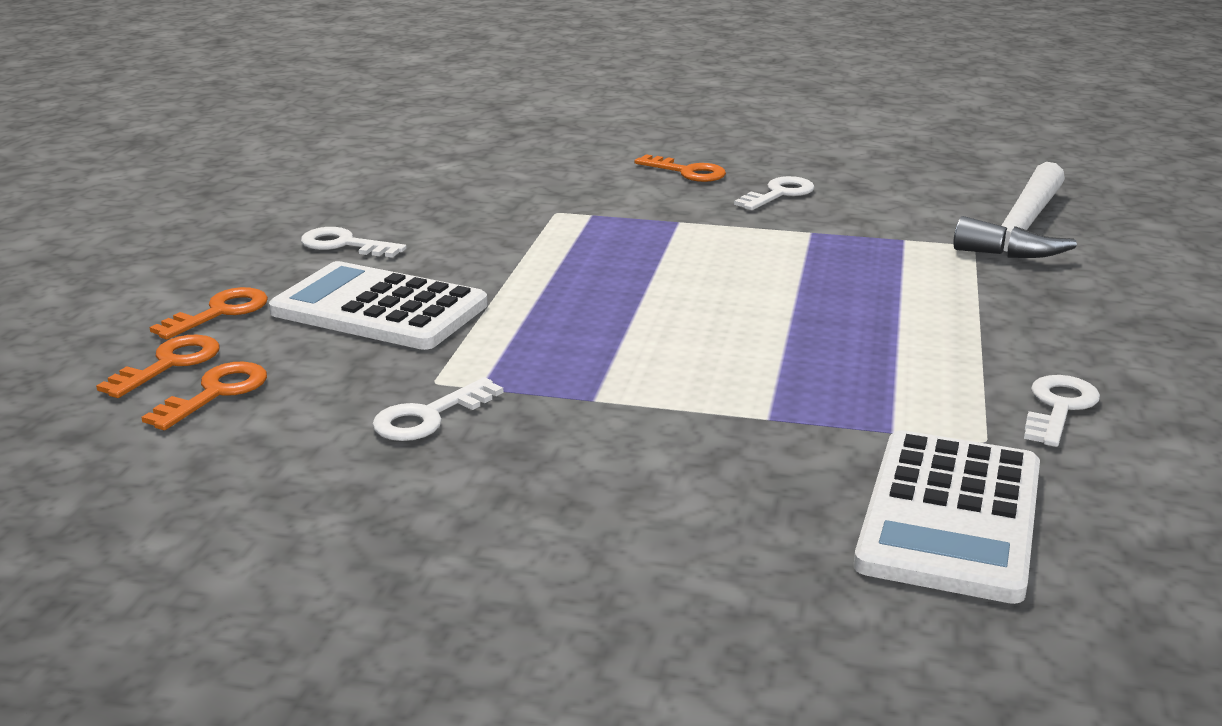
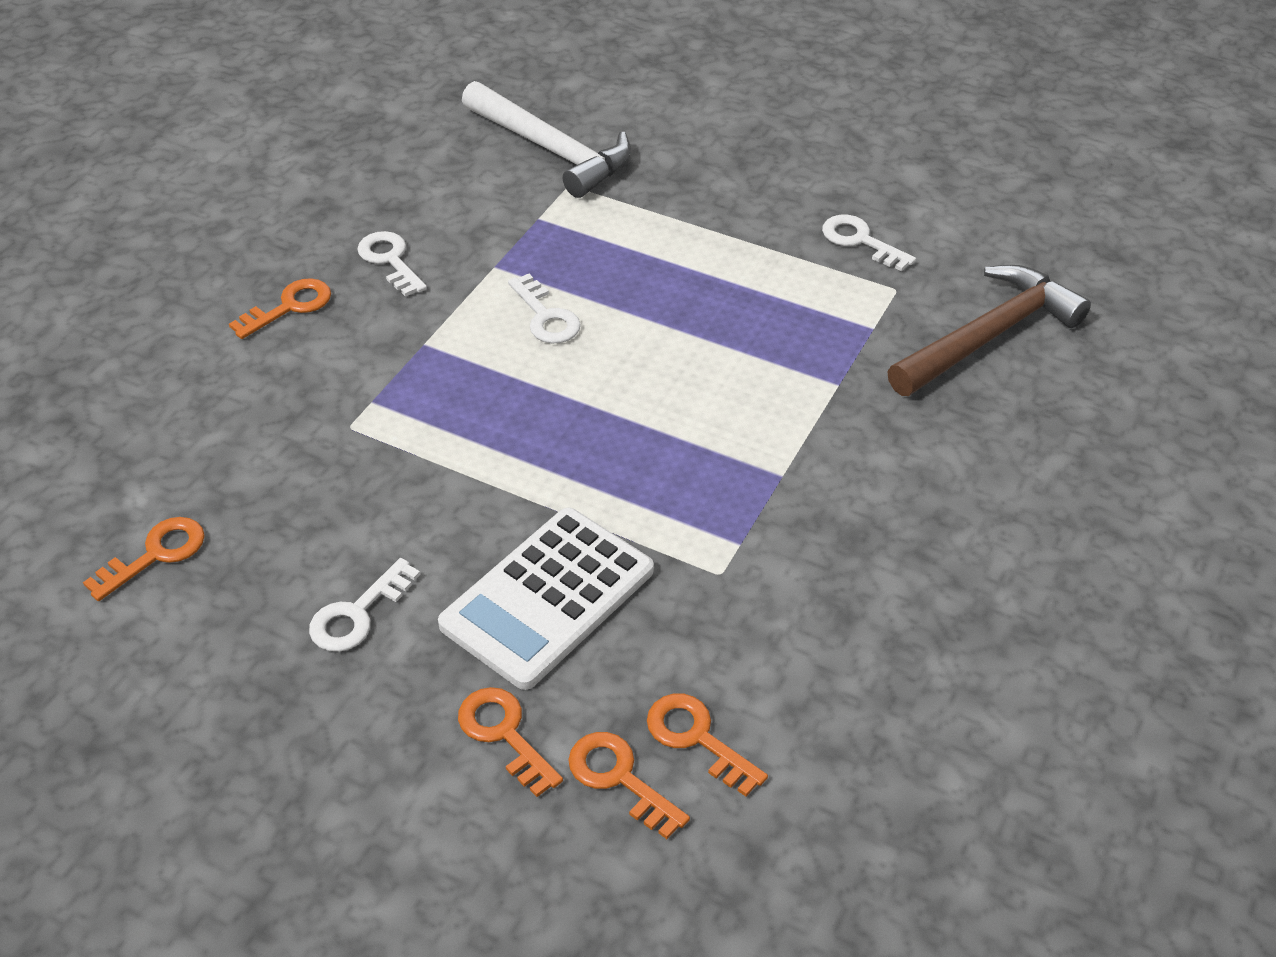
camera: 75 degrees left, 20 degrees up
white key [372,377,504,441] -> white key moved to [508,274,581,343]
white calculator [854,430,1040,604] -> brown hammer [887,265,1091,396]
none -> orange key [83,517,205,601]

